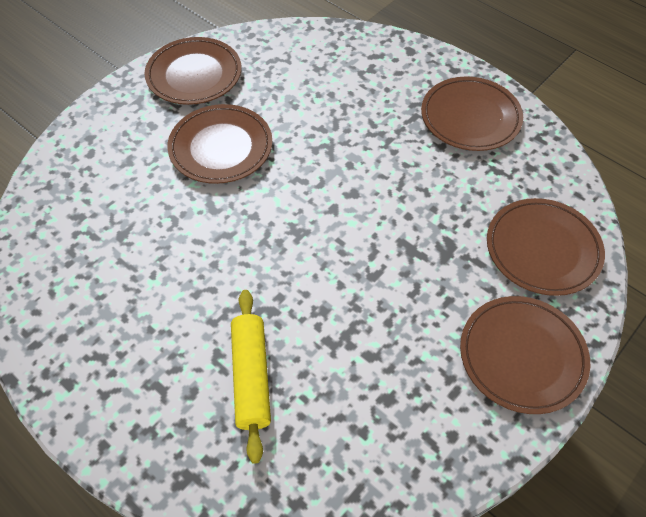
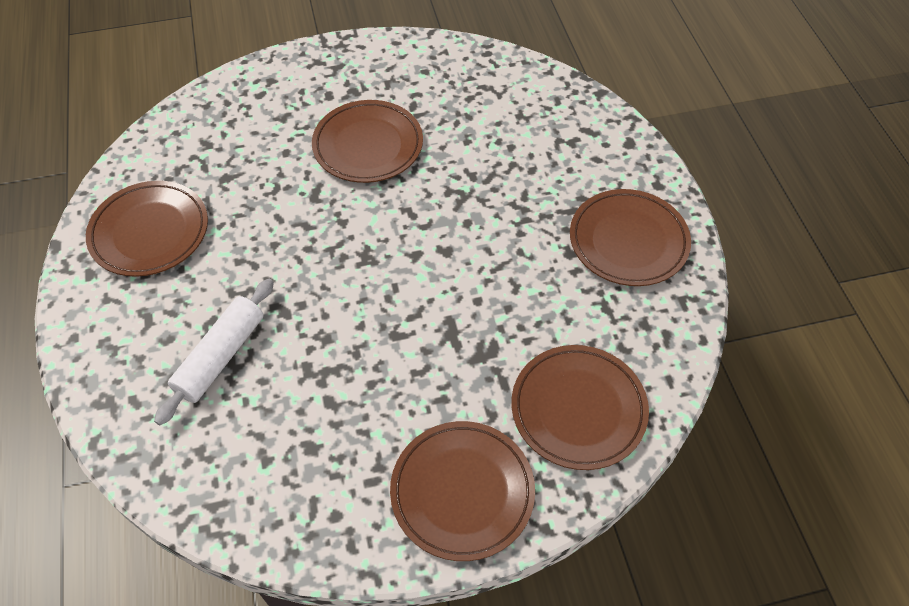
camera: 35 degrees right, 0 degrees up
brown plate [145,37,242,105] -> brown plate moved to [86,181,208,277]
yellow rolling pin [231,290,271,464] -> white rolling pin [154,279,274,425]

